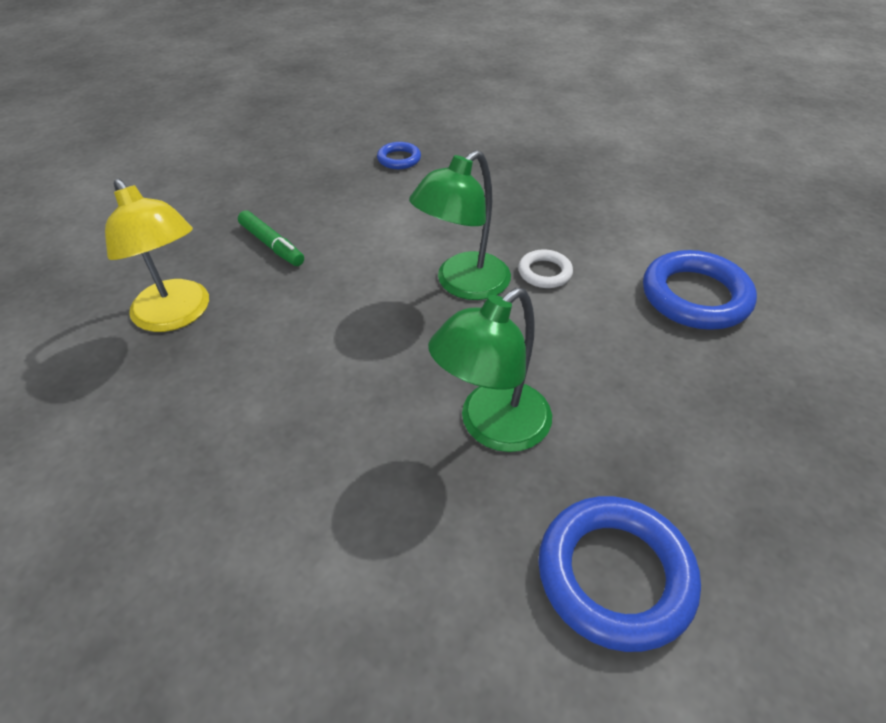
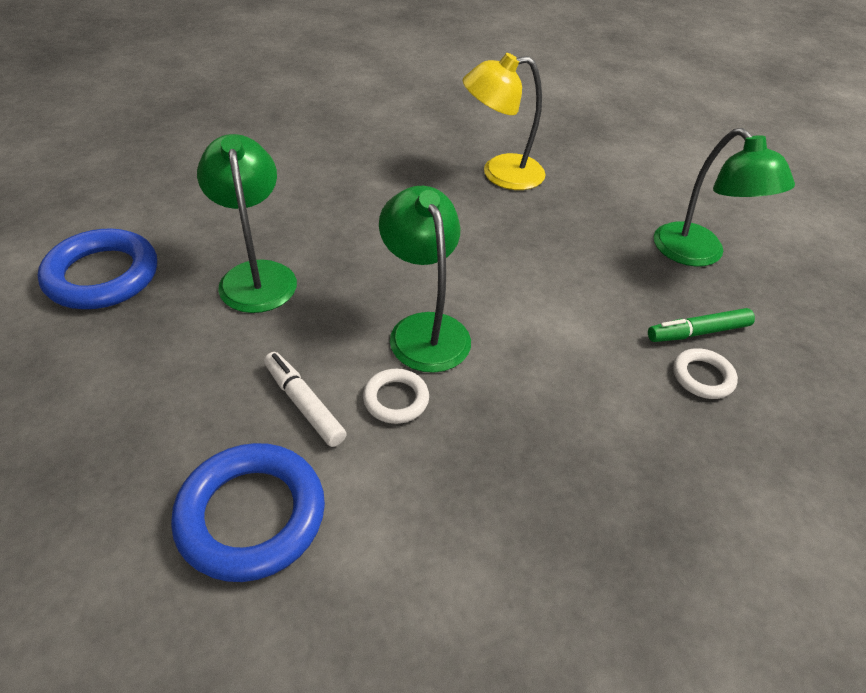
camera: 115 degrees right, 0 degrees up
green marker [238,210,304,266] -> green marker moved to [648,308,755,342]
blue ring [377,142,421,169] -> white ring [673,348,738,399]
none -> white marker [264,352,347,447]
none -> green lamp [654,128,795,267]

